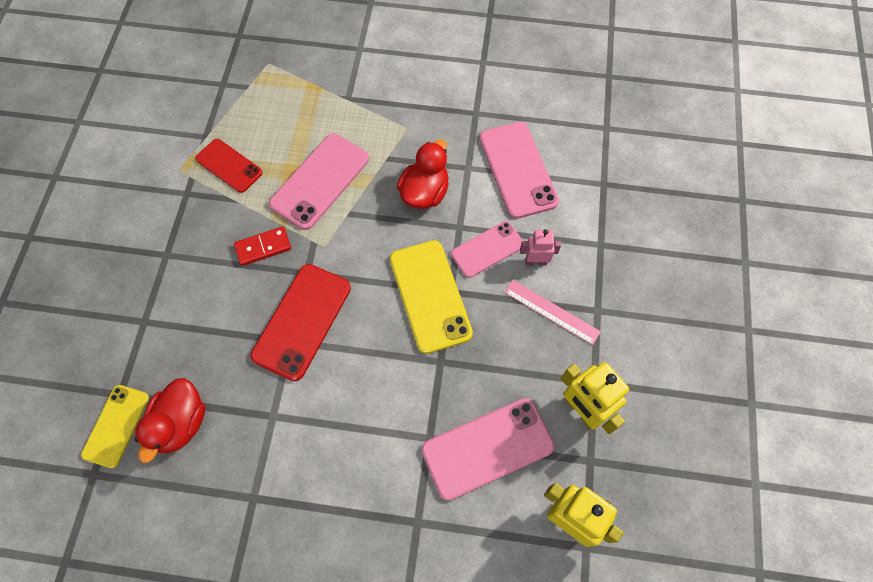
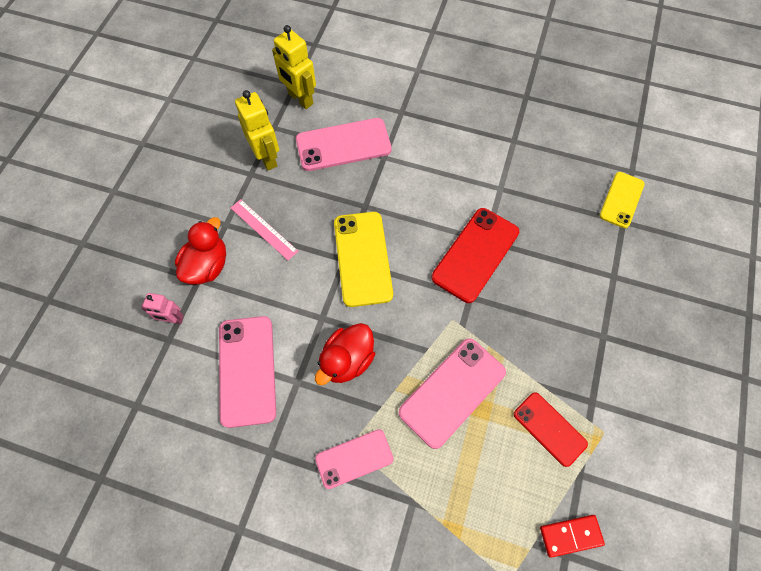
camera: 170 degrees left, 0 degrees up
red duck [135,378,205,463] -> red duck moved to [175,217,226,285]
red domino [234,226,291,266] -> red domino moved to [540,515,605,558]
pink phone [451,221,523,278] -> pink phone moved to [315,429,393,489]
pink robot [520,229,561,265] -> pink robot moved to [141,293,183,324]

